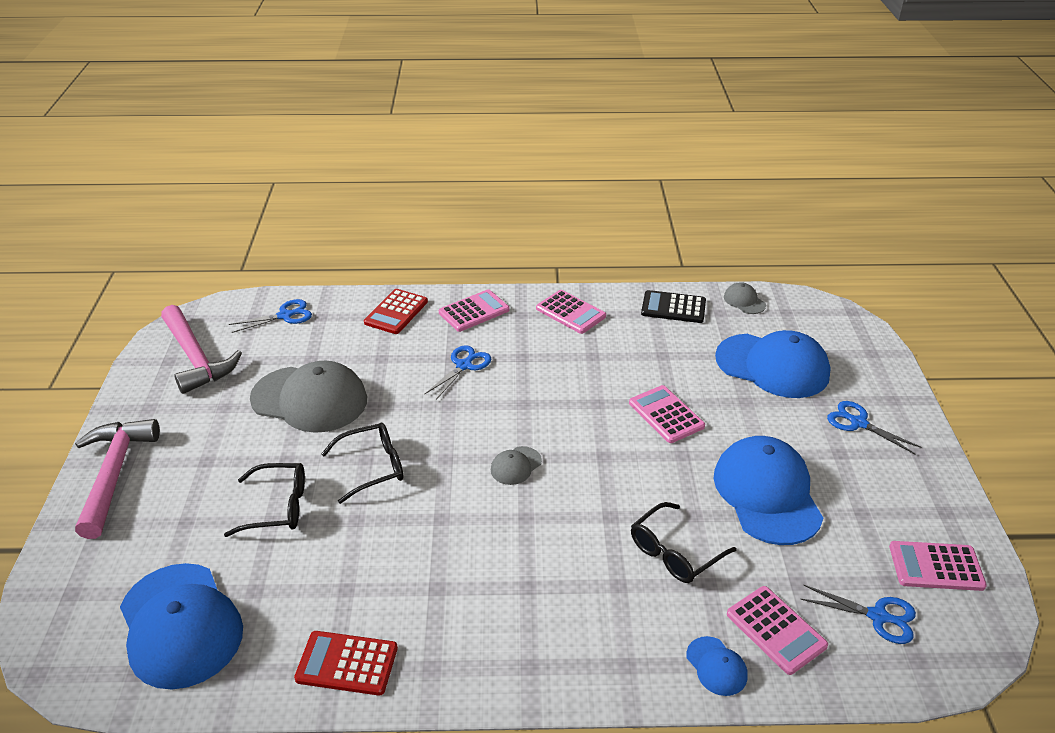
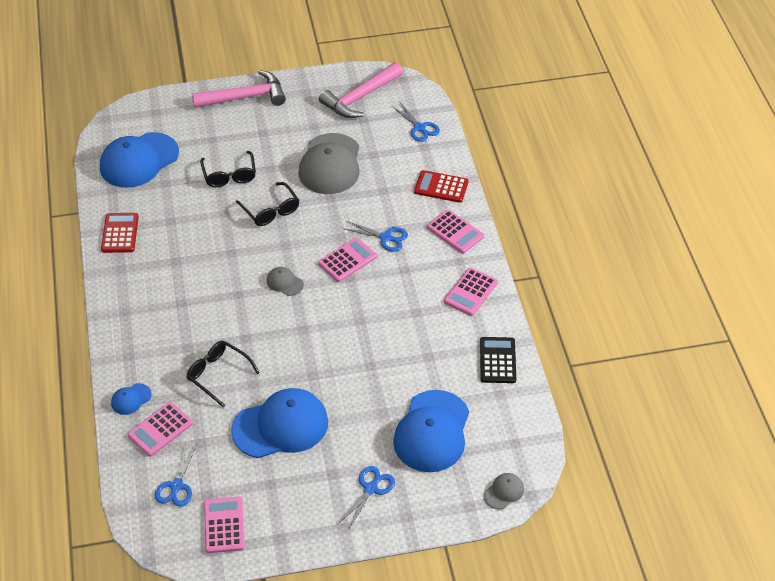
camera: 80 degrees right, 10 degrees up
pink calculator [629,385,705,443] -> pink calculator moved to [318,237,377,282]
grey cap [724,282,766,314] -> grey cap moved to [484,473,524,509]

